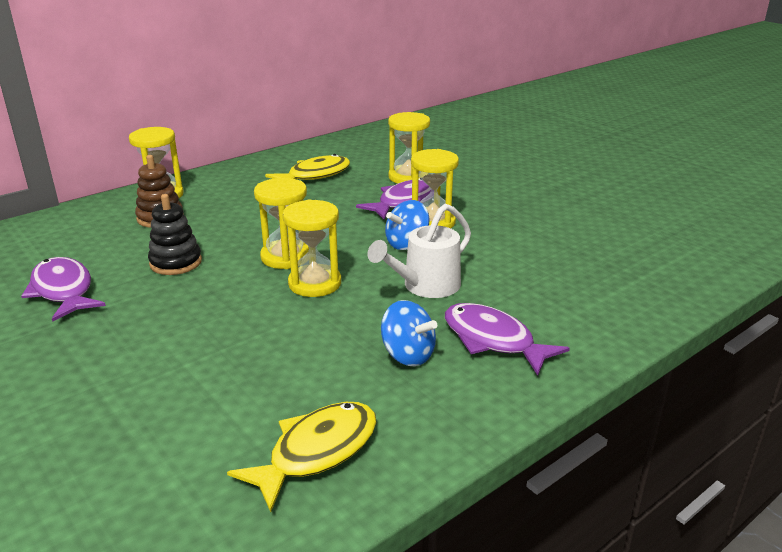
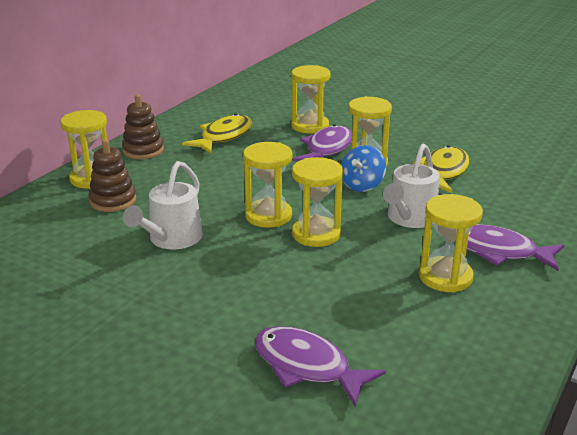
camera: 20 degrees left, 0 degrees up
purple fish [21,257,106,322] -> purple fish moved to [255,326,386,407]
black stacking toy [148,194,202,275] -> white watering can [123,161,203,249]
yellow fish [227,402,377,512] -> yellow fish moved to [414,145,470,193]
blue spinning top [381,300,437,366] -> yellow hourglass [419,194,483,292]
none -> brown stacking toy [122,94,164,159]

